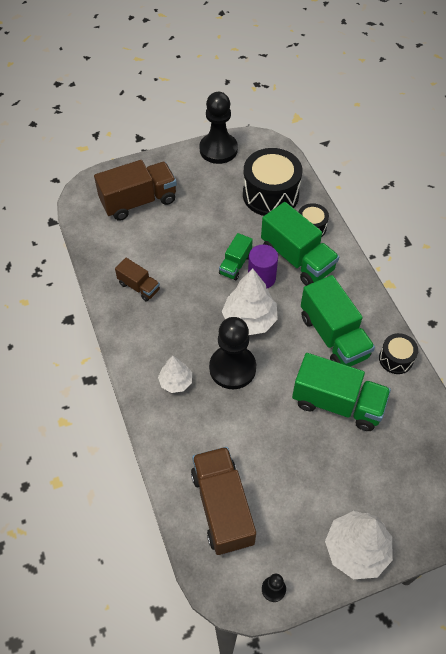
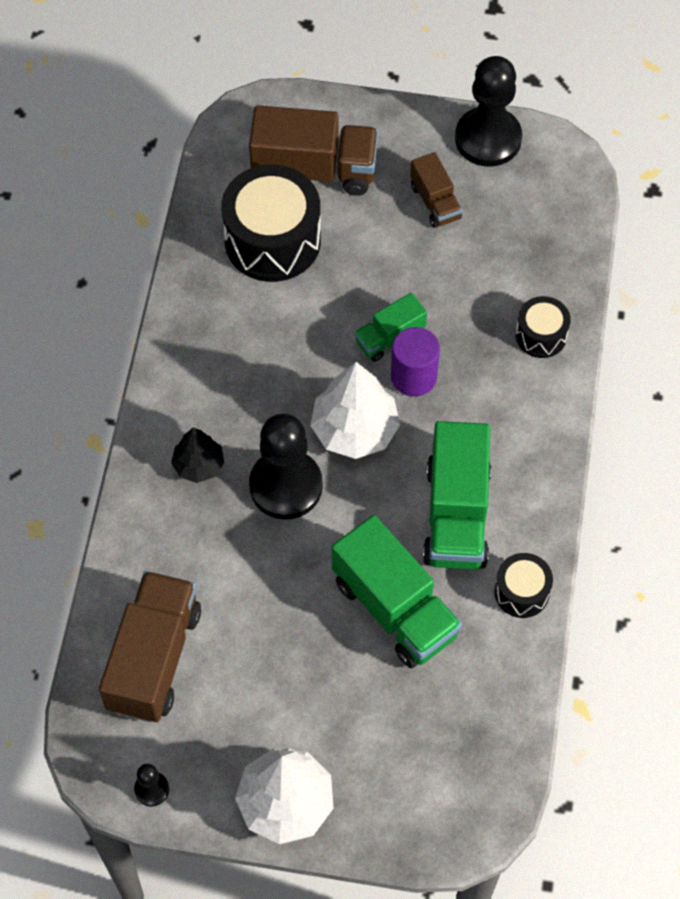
camera: 30 degrees right, 5 degrees up
brown truck [115,258,160,302] -> brown truck moved to [410,152,462,228]
white tree [158,356,192,393] -> black tree [171,427,224,483]
black drum [243,148,302,216] -> black drum moved to [221,165,321,282]
green truck [261,202,339,286] -> none

